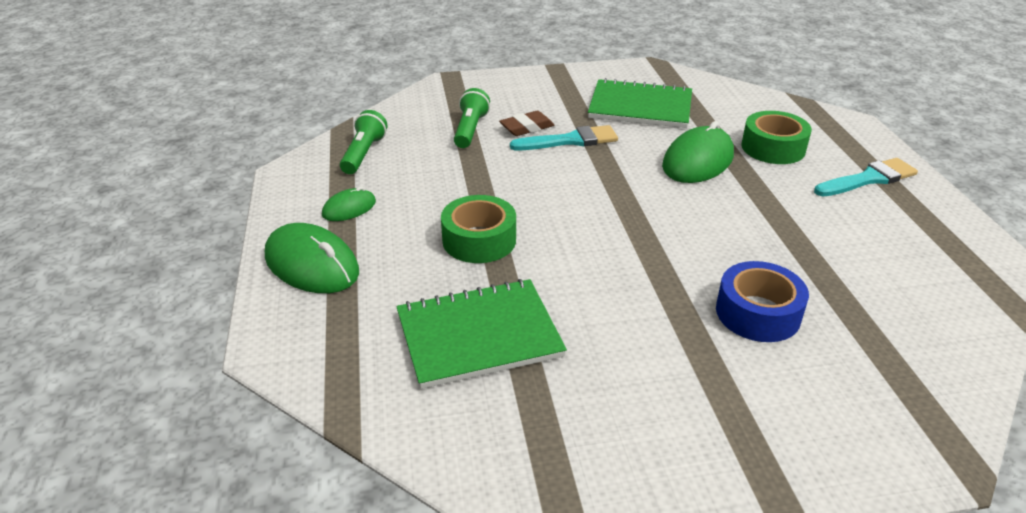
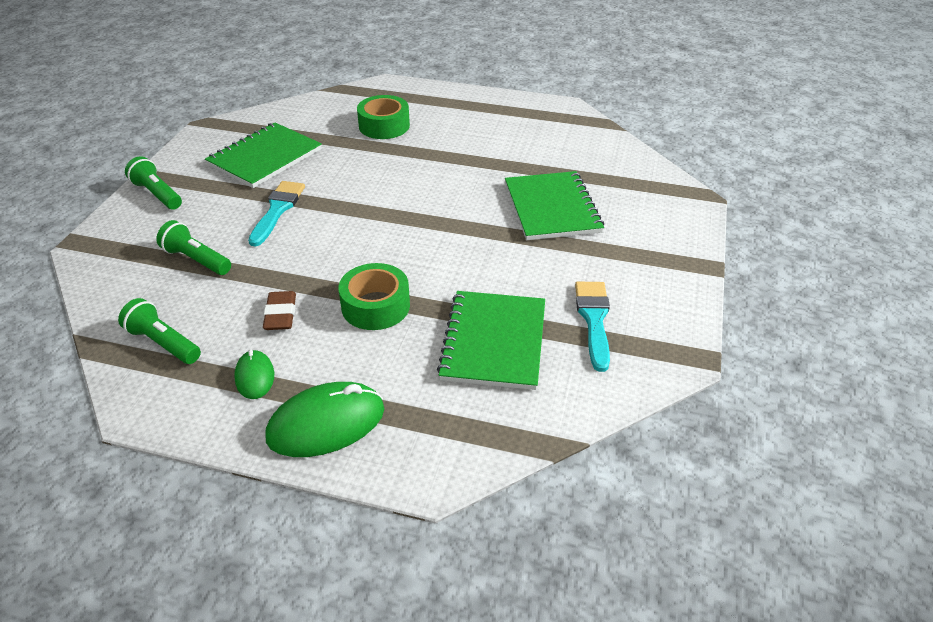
camera: 65 degrees left, 5 degrees up
brown eraser [499,111,554,136] -> brown eraser moved to [263,291,296,330]
green mouse [662,121,734,183] -> none
blue tape [716,261,809,342] -> green notebook [505,171,604,240]
turquoise brush [814,158,918,196] -> turquoise brush moved to [575,282,610,372]
none -> green flashlight [125,156,182,210]

